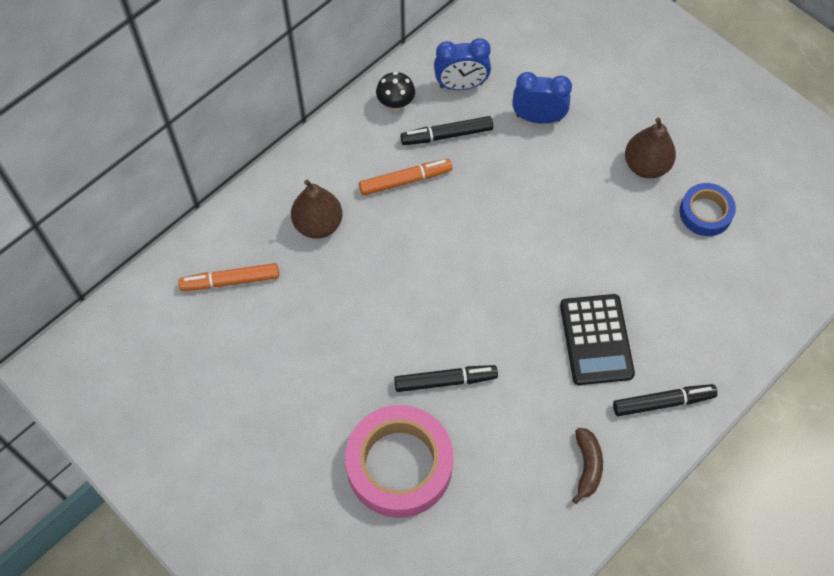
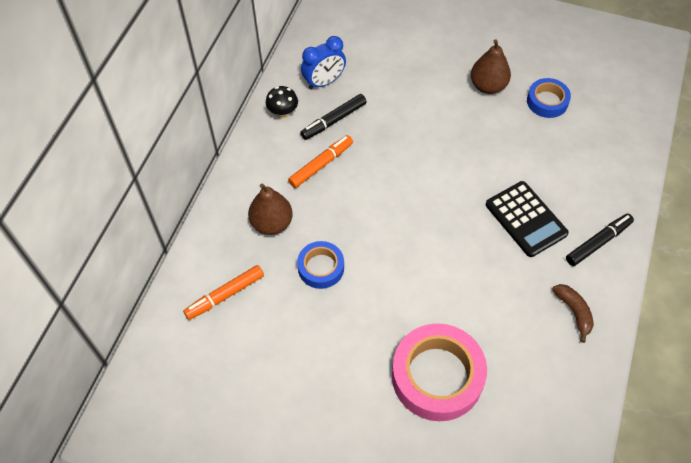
camera: 25 degrees left, 5 degrees down
black marker [394,365,498,392] -> none
blue clock [512,72,572,124] -> none
none -> blue tape [297,241,344,289]

